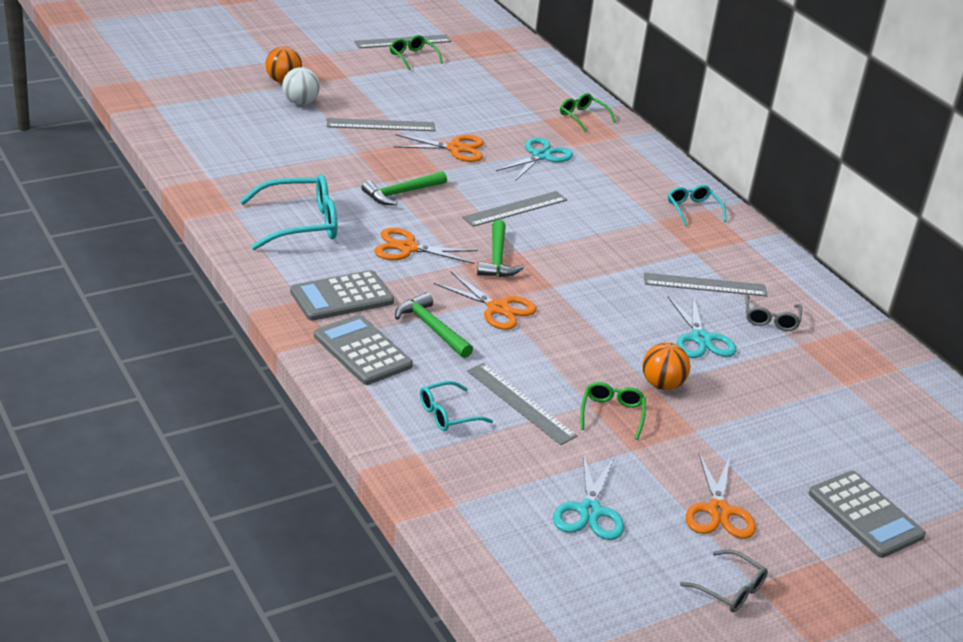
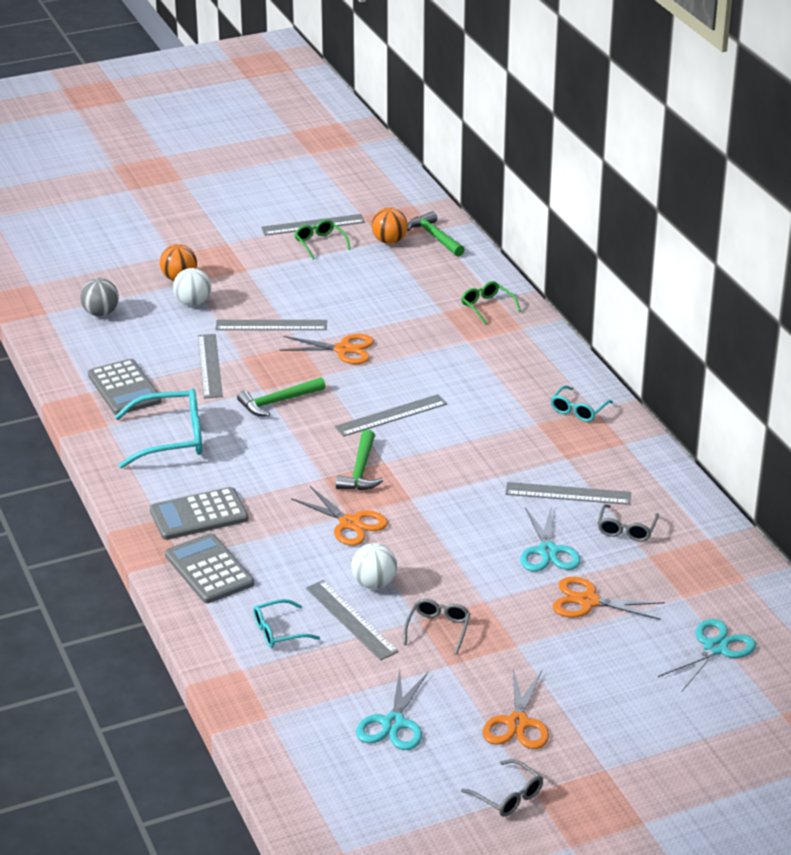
camera: 10 degrees right, 0 degrees up
orange scissors [374,228,478,264] -> orange scissors moved to [552,577,665,620]
green hammer [395,292,473,358] -> green hammer moved to [407,211,465,256]
turquoise scissors [496,138,573,181] -> turquoise scissors moved to [658,619,756,691]
green glasses [581,382,646,440] -> grey glasses [403,599,471,655]
orange ball [642,342,690,390] -> orange ball moved to [371,207,408,244]
turquoise glasses [668,185,727,226] -> turquoise glasses turned 135 degrees counterclockwise [551,385,613,422]
grey calculator [808,471,926,558] -> grey calculator moved to [88,359,162,415]
none -> grey ball [80,278,119,316]
none -> grey ruler [198,334,223,398]
none -> white ball [351,543,397,589]

